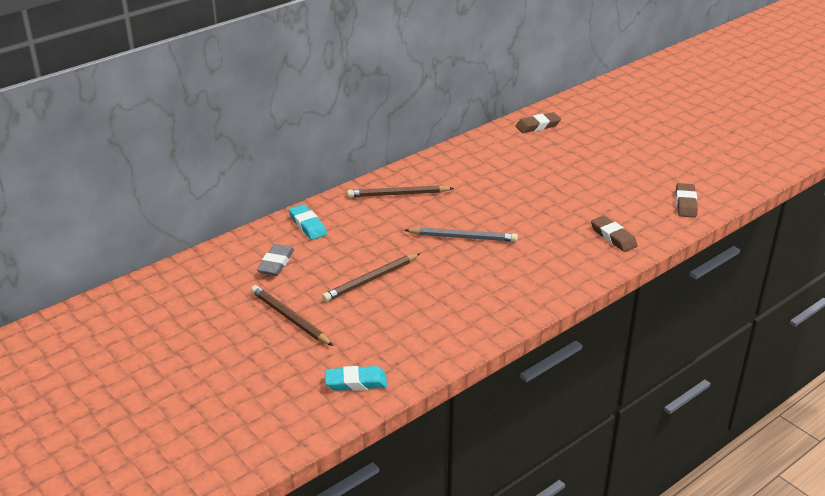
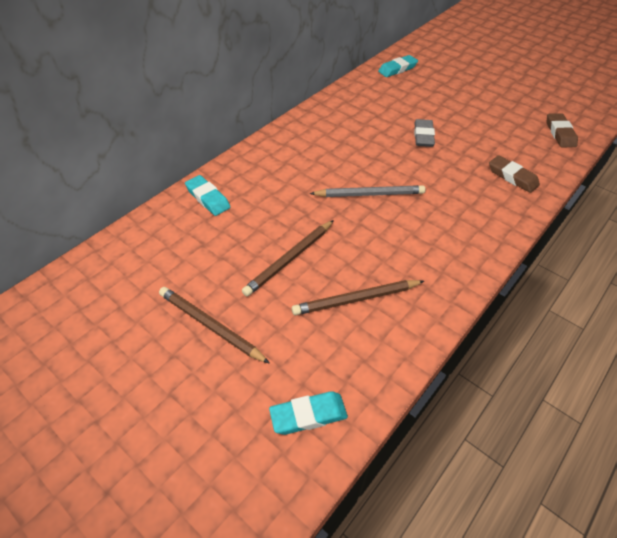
camera: 10 degrees left, 15 degrees up
grey eraser [257,244,294,276] -> grey eraser moved to [414,119,435,147]
brown pencil [347,185,454,198] -> brown pencil moved to [292,280,424,315]
brown eraser [515,112,561,133] -> turquoise eraser [378,55,418,77]

